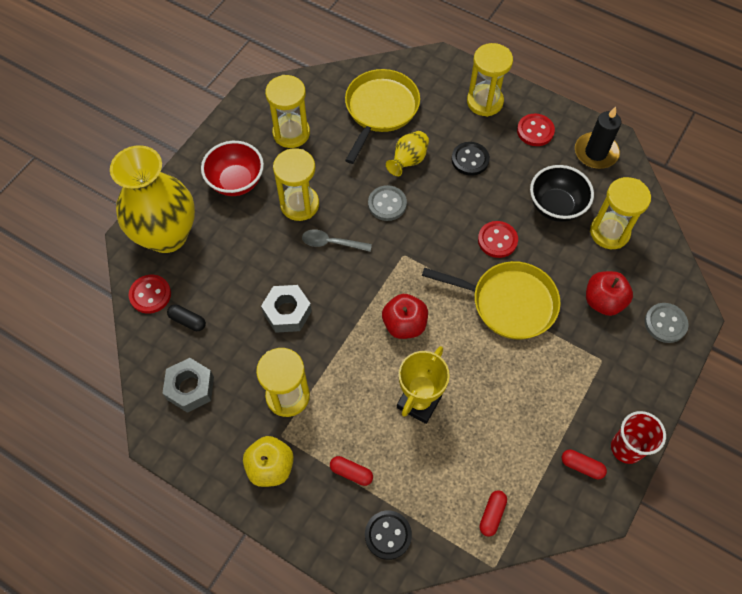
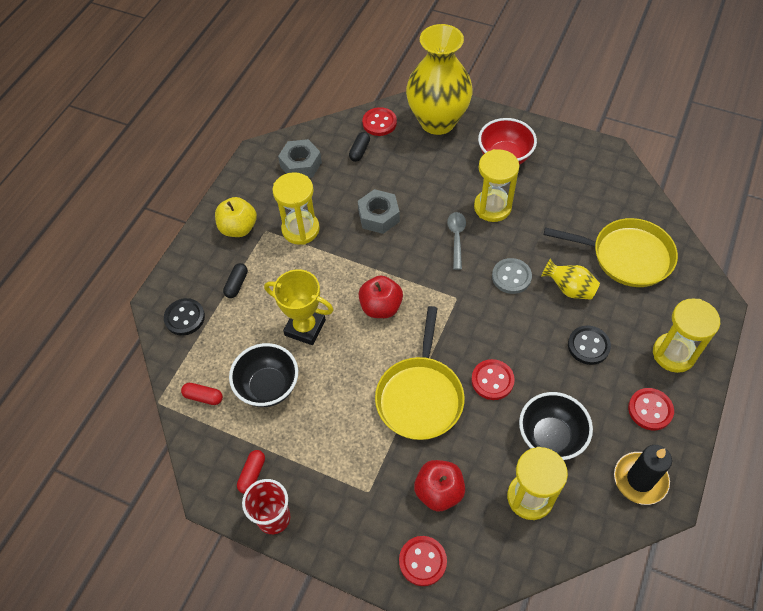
camera: 85 degrees right, 5 degrees down
yellow hourglass [265,75,310,148] -> none
red capsule [330,456,373,486] -> black capsule [223,263,248,298]
grey button [645,303,689,343] -> red button [399,536,447,586]
none -> black bowl [229,343,298,407]

